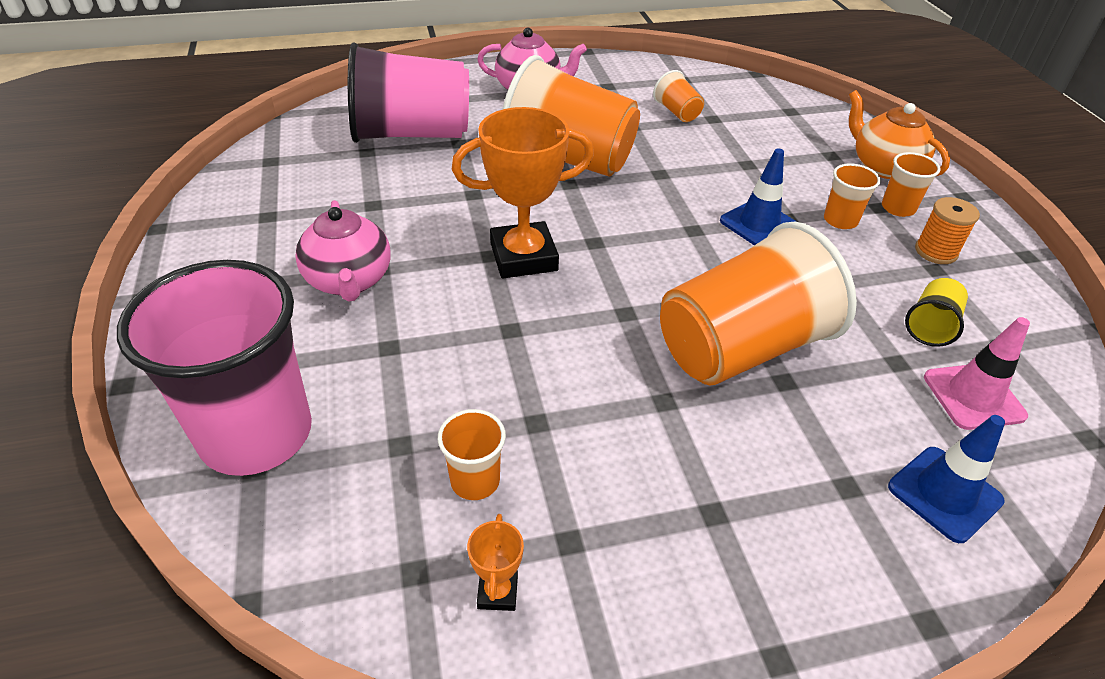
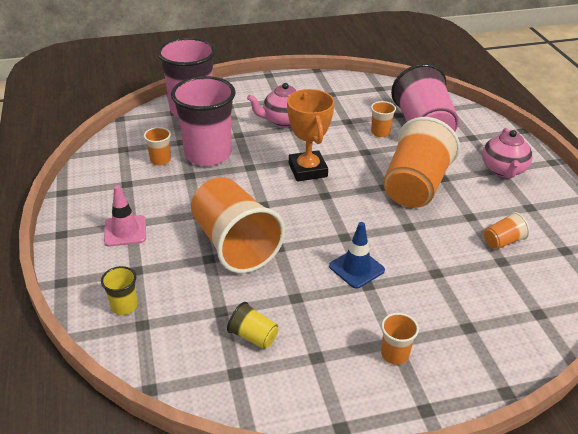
camera: 90 degrees right, 5 degrees down
orange trophy [467,514,524,611] -> none
orange cup [824,163,881,229] -> orange cup moved to [371,101,396,137]
orange teapot [849,90,950,179] -> none
blue traffic cone [888,415,1005,543] -> yellow cup [101,266,138,315]
orange spool [915,197,980,264] -> none
pink traffic cone [924,317,1030,430] -> pink traffic cone moved to [104,185,146,246]
none -> pink cup [171,76,236,166]

